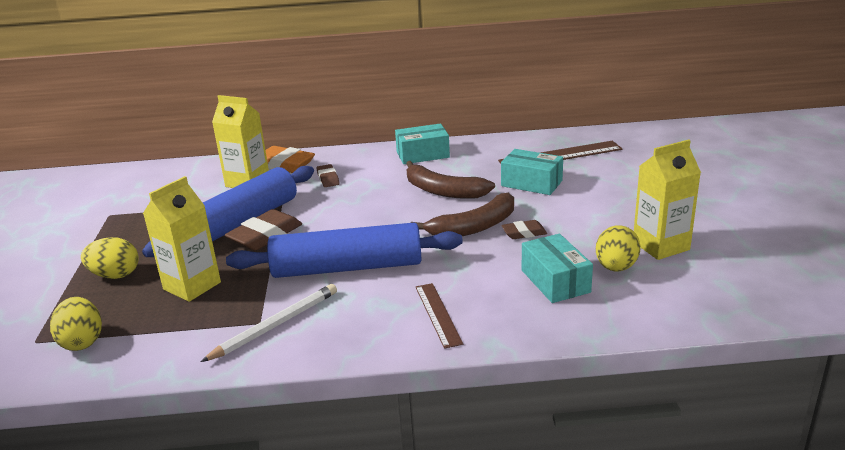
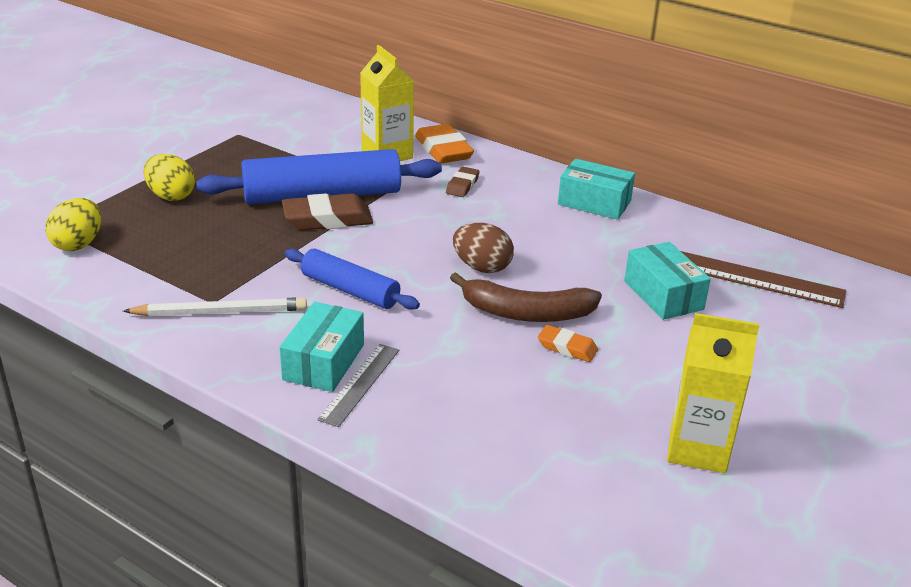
camera: 35 degrees right, 5 degrees up
yellow carton [143,176,221,302] -> none
blue rolling pin [226,223,463,278] -> blue rolling pin [285,249,420,310], size x0.59
brown banana [406,161,495,199] -> none
brown ruler [416,283,463,349] -> grey ruler [317,344,399,427]
brown eraser [501,220,547,239] -> orange eraser [538,325,598,362]
turquoise box [522,234,593,303] -> turquoise box moved to [280,302,364,392]
yellow egg [596,225,641,271] -> none
none -> brown egg [453,223,514,273]

